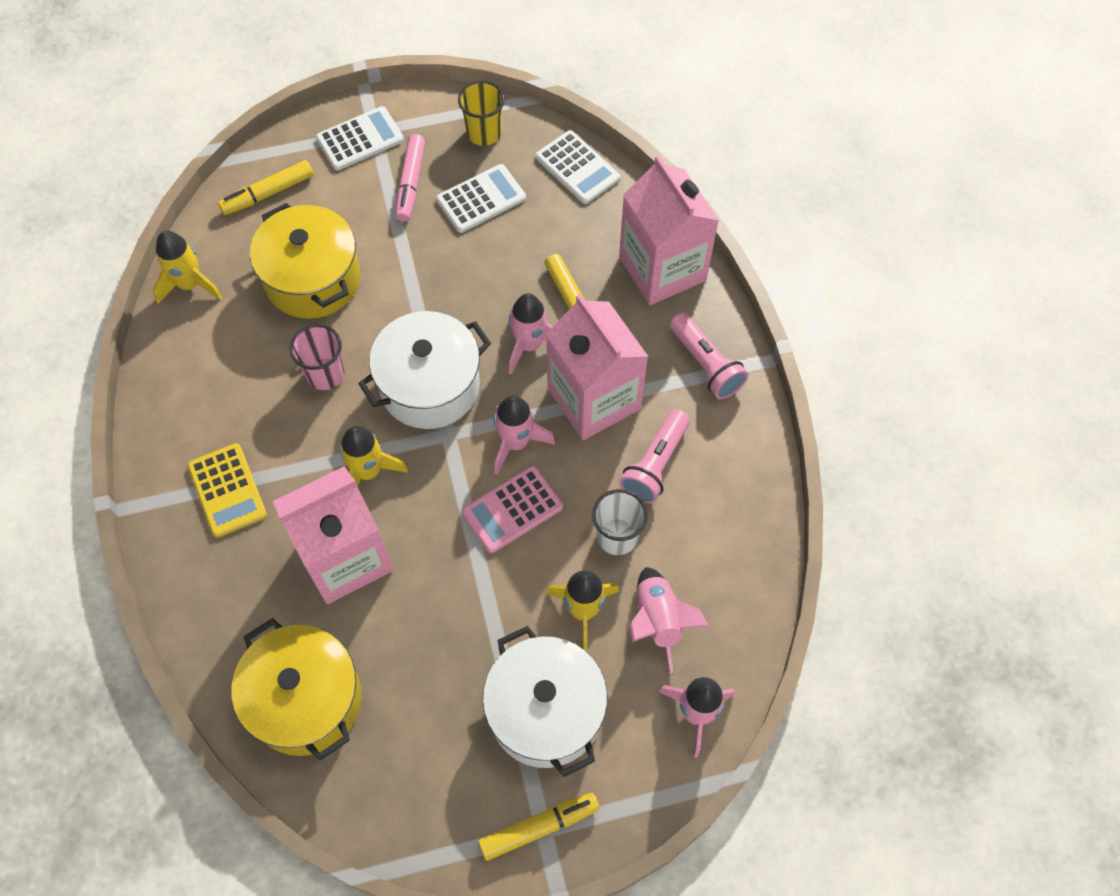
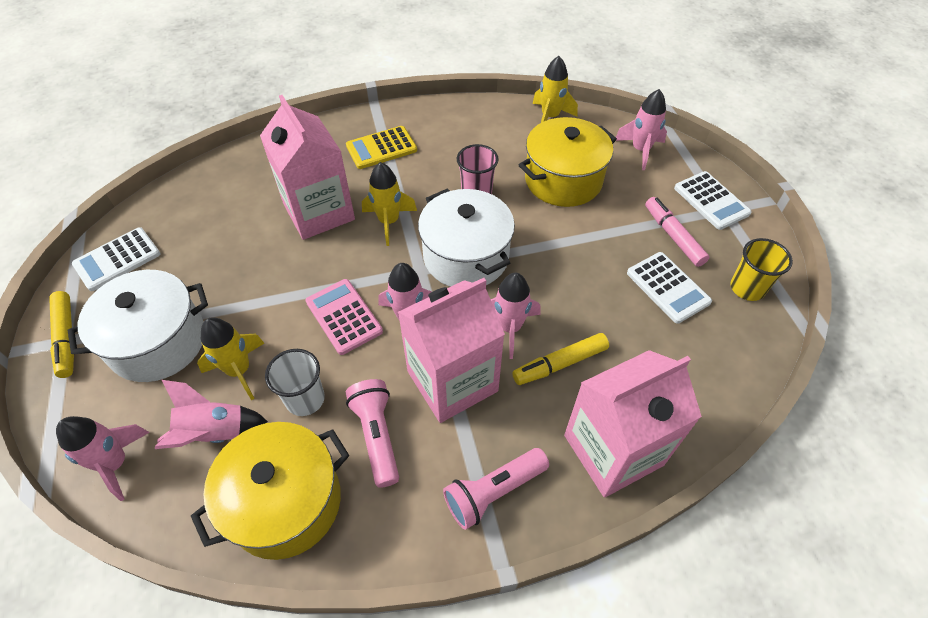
camera: 90 degrees right, 10 degrees down
yellow marker [218,160,314,215] -> pink rocket [616,89,667,170]
yellow pot [231,618,361,761] -> yellow pot moved to [191,422,349,560]
pink marker [395,134,425,222] -> pink marker turned 60 degrees clockwise [645,197,709,267]
white calculator [536,130,620,204] -> white calculator moved to [72,227,161,291]
pink flashlight [619,409,690,503] -> pink flashlight turned 45 degrees clockwise [346,379,399,488]

